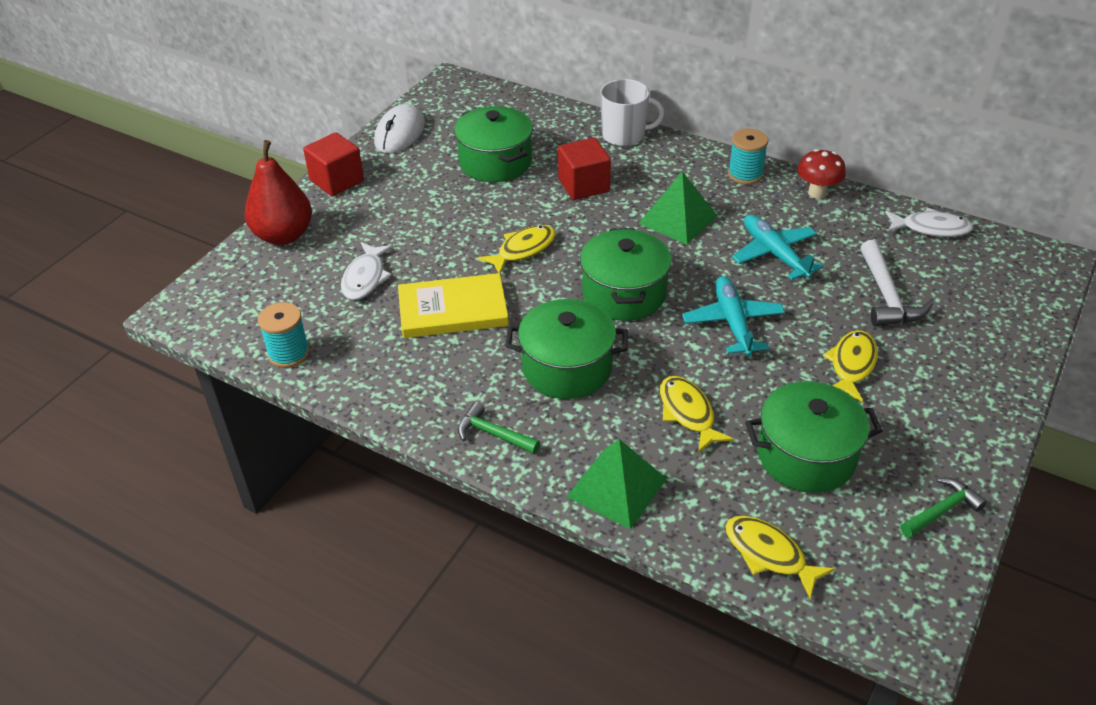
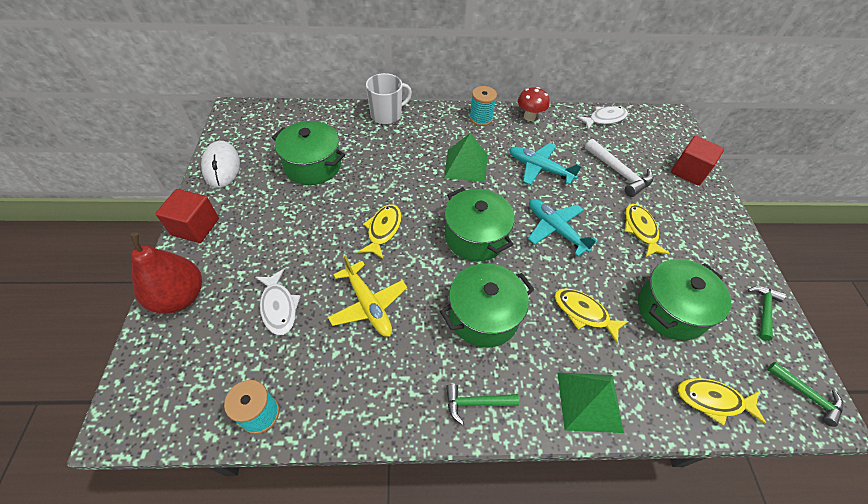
camera: 35 degrees left, 10 degrees up
yellow book [398,273,509,338] -> yellow plane [328,255,407,337]
red cube [558,138,611,200] -> red cube moved to [671,136,724,186]
none -> green hammer [767,362,843,427]

